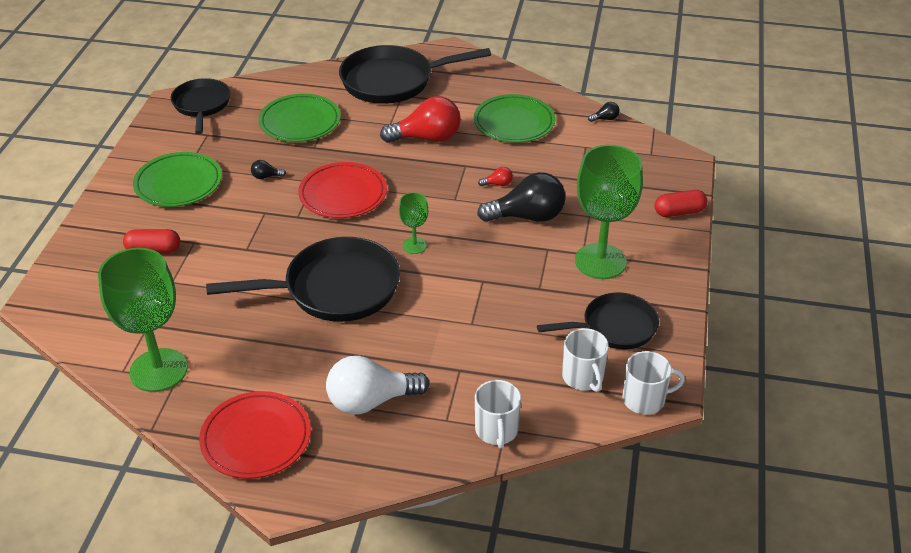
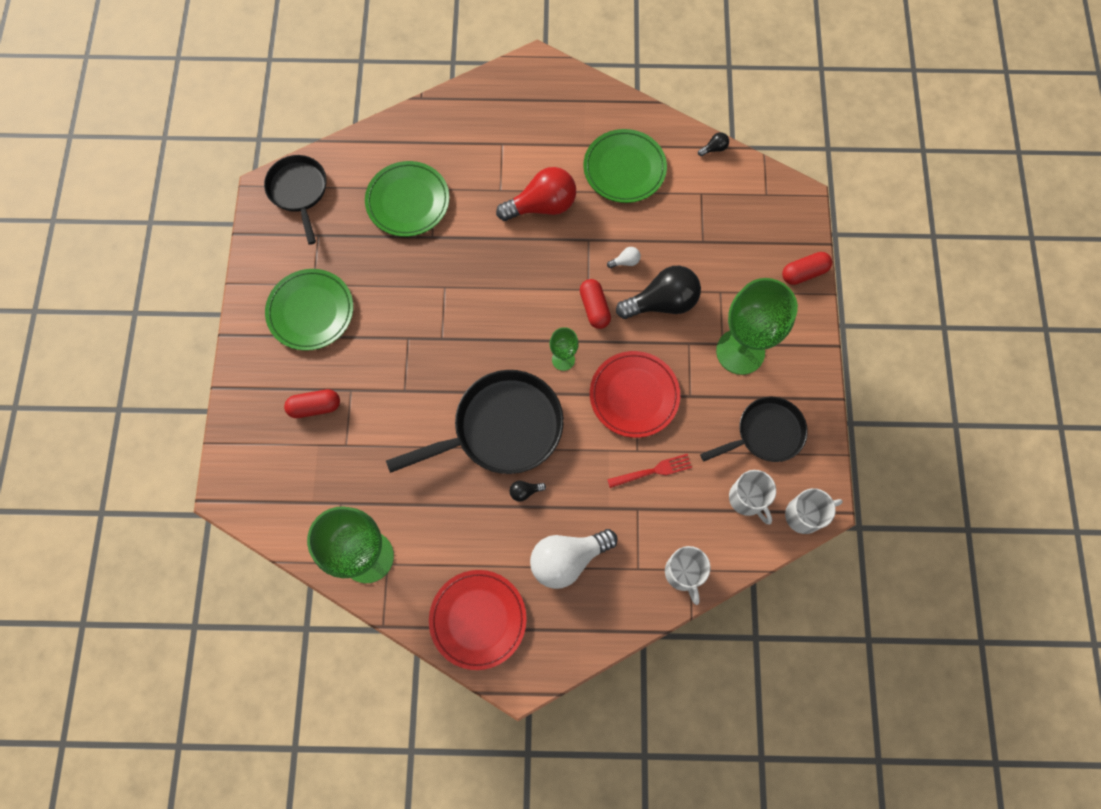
camera: 10 degrees left, 30 degrees up
black light bulb [251,160,286,179] -> black light bulb moved to [509,481,546,502]
red plate [298,162,387,218] -> red plate moved to [590,351,680,438]
black pan [339,45,491,104] -> none
red light bulb [478,167,513,186] -> white light bulb [607,247,641,268]
none -> red capsule [580,279,611,329]
none -> red fork [607,454,692,488]

